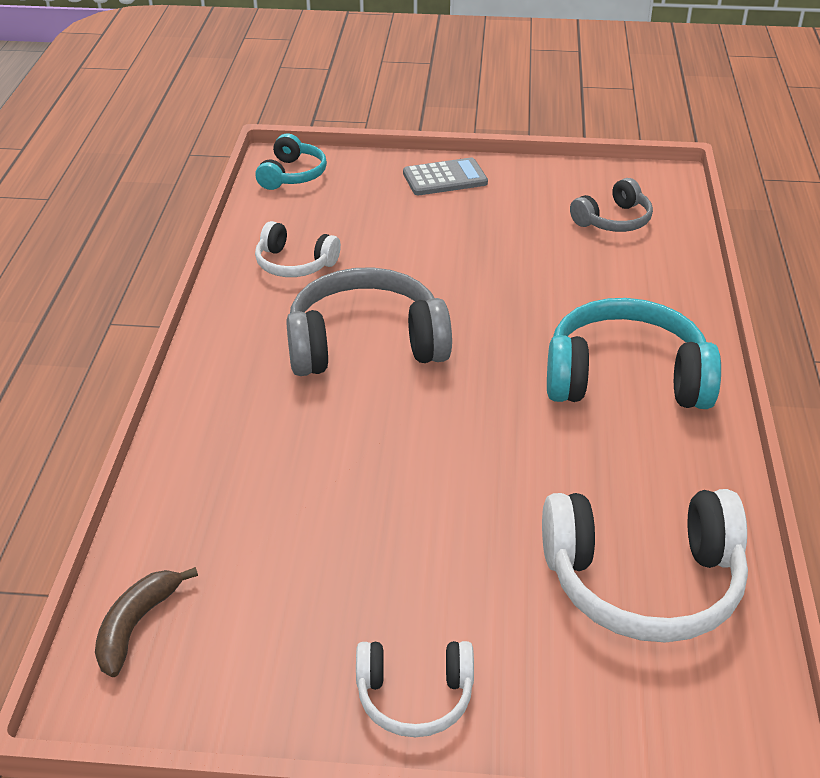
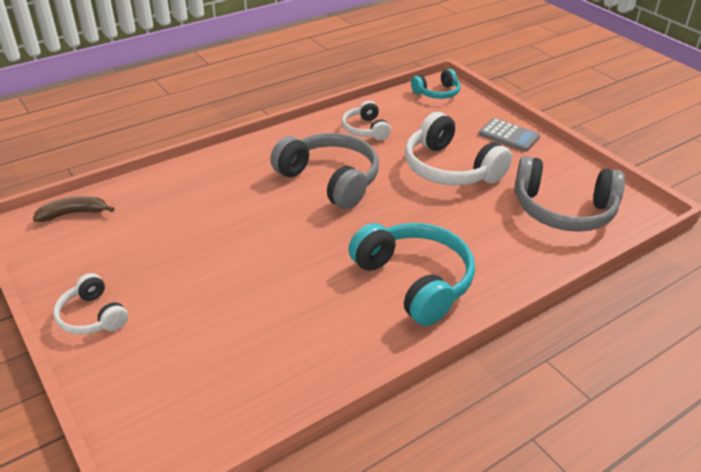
camera: 50 degrees right, 0 degrees up
white headphones [542,489,748,643] -> white headphones moved to [405,112,512,185]
grey headphones [570,178,653,232] -> grey headphones [514,156,625,232], size x1.82

